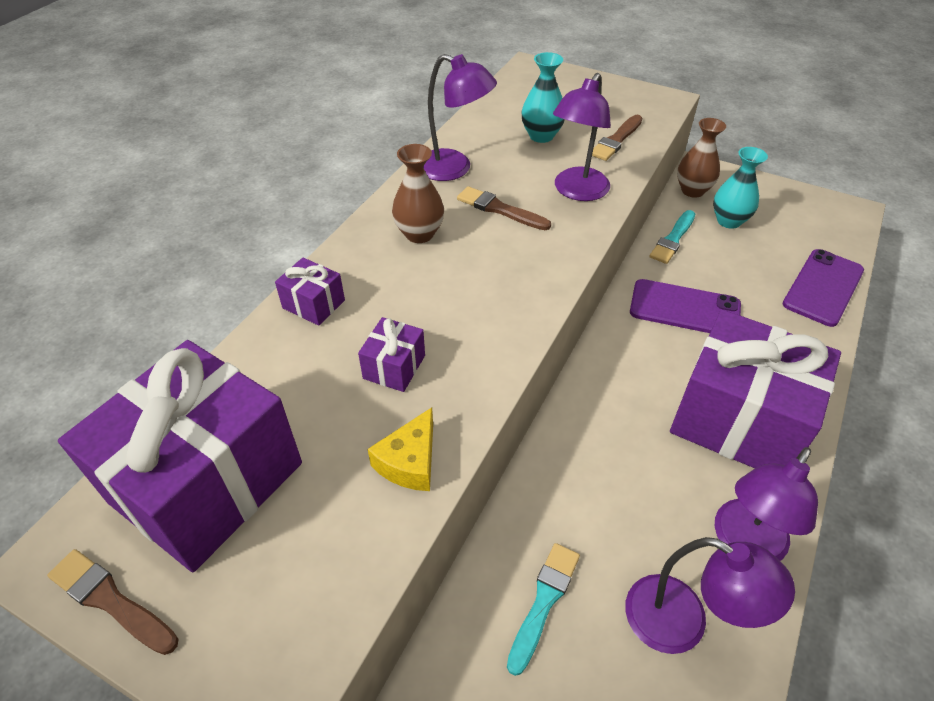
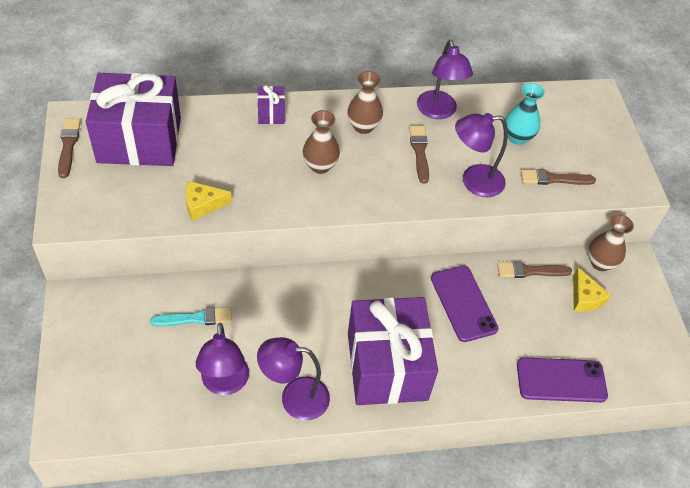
camera: 50 degrees right, 5 degrees up
purple gift [358,317,425,392] -> none
turquoise brush [650,210,695,264] -> brown brush [497,262,572,278]
turquoise vase [713,147,768,229] -> yellow cheese [573,267,611,312]
none -> brown vase [303,110,340,174]

